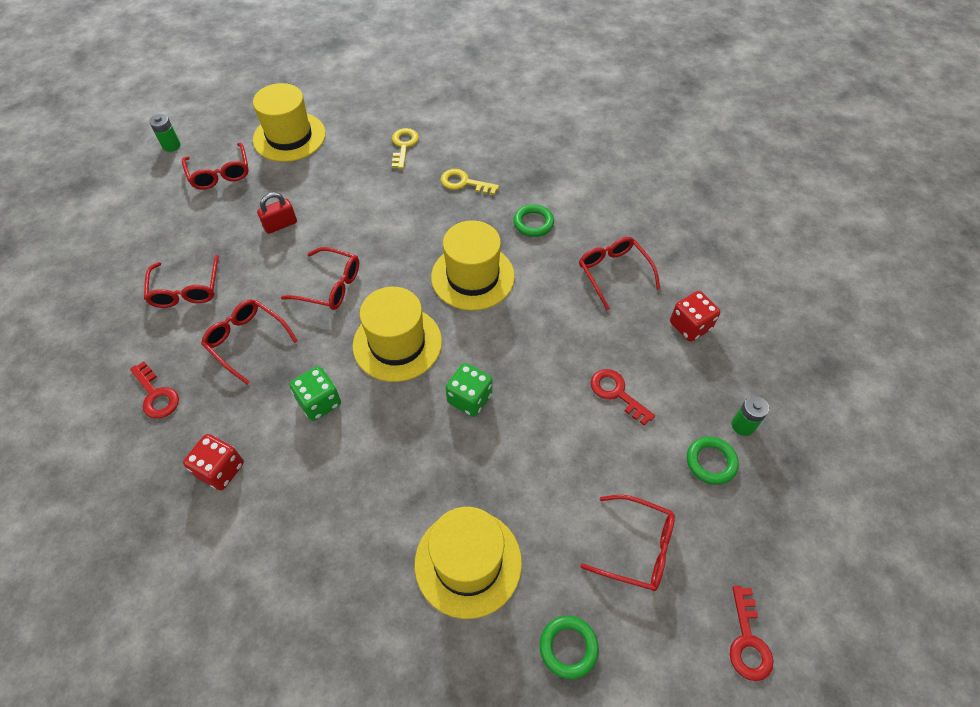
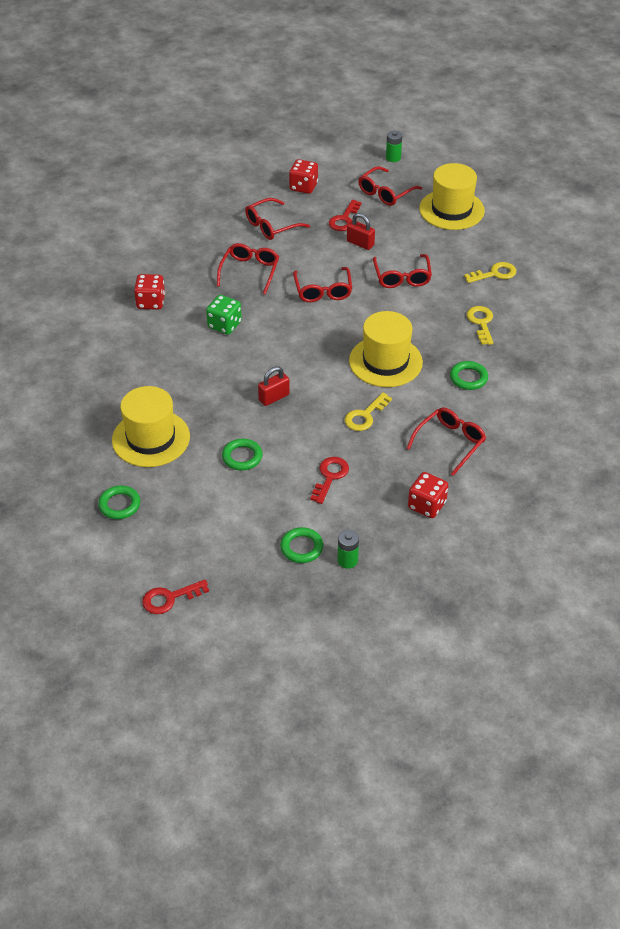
camera: 65 degrees right, 10 degrees down
red key [130,361,179,419] -> red key moved to [329,200,362,231]
yellow hat [353,287,442,382] -> none
green dice [446,363,492,417] -> red padlock [258,366,290,406]
red glasses [580,495,675,591] -> red glasses moved to [373,254,432,288]
none -> green ring [222,439,263,470]
none -> red dice [289,159,318,194]
none -> yellow key [345,392,392,431]

